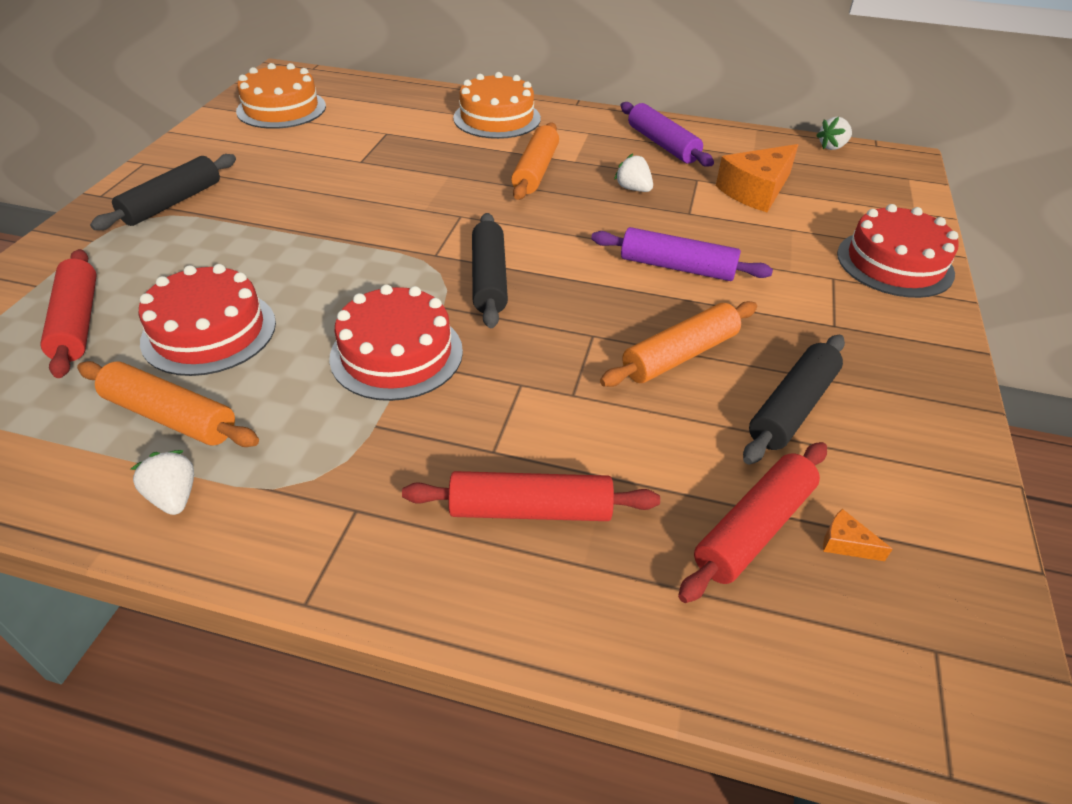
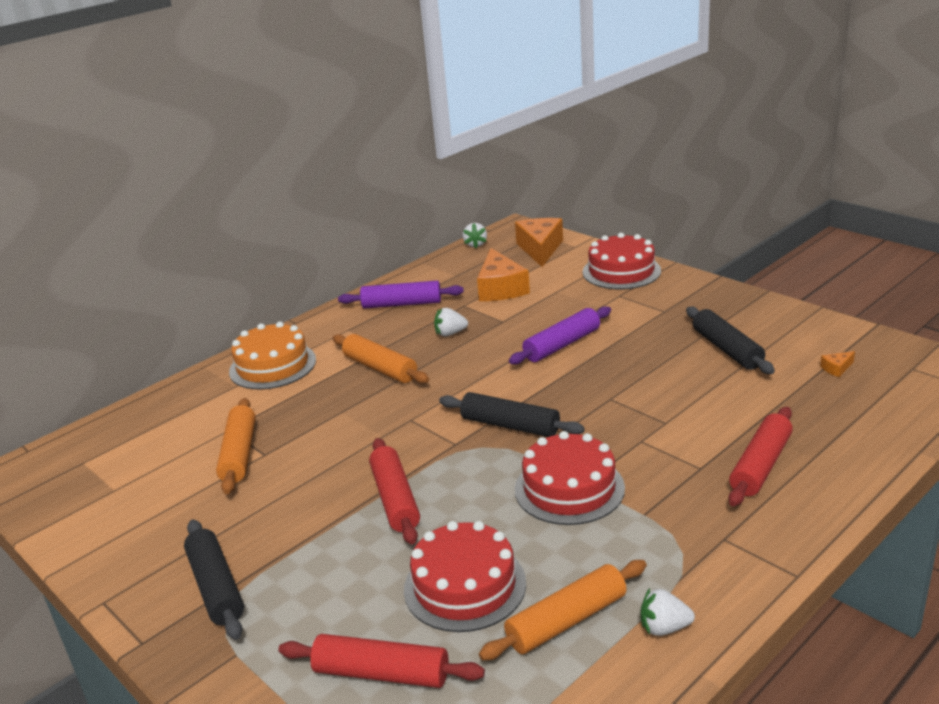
camera: 55 degrees left, 15 degrees down
orange cake [236,63,326,129] -> none
orange rolling pin [600,301,757,387] -> orange rolling pin moved to [216,398,256,494]
red rolling pin [678,442,827,603] -> red rolling pin moved to [369,438,420,545]
none -> orange cheese [515,218,563,267]

